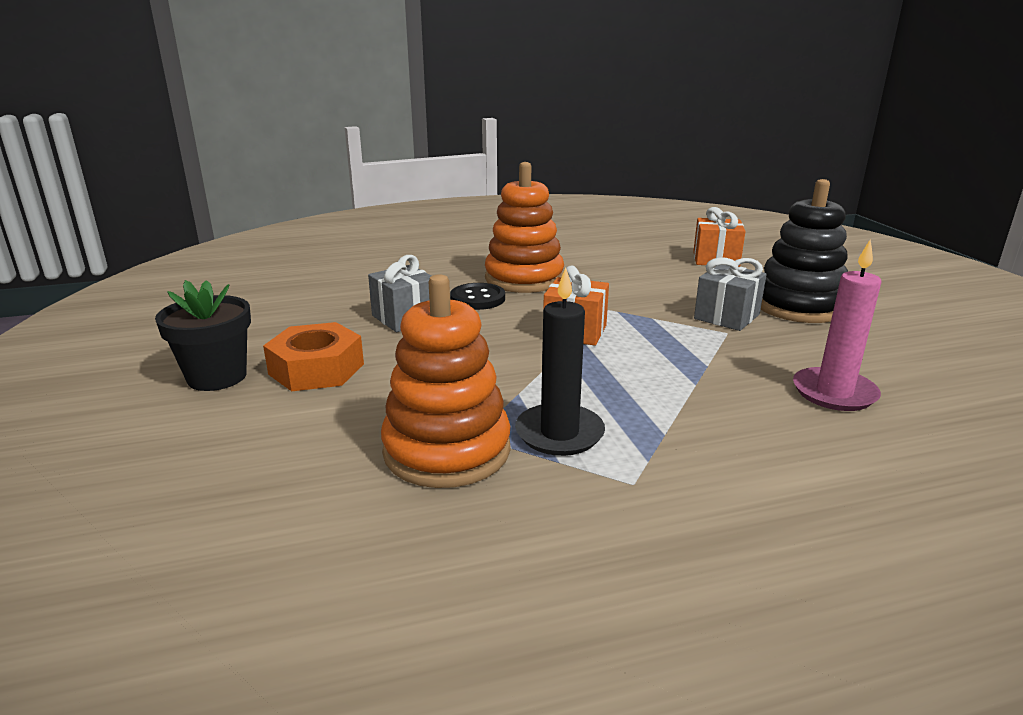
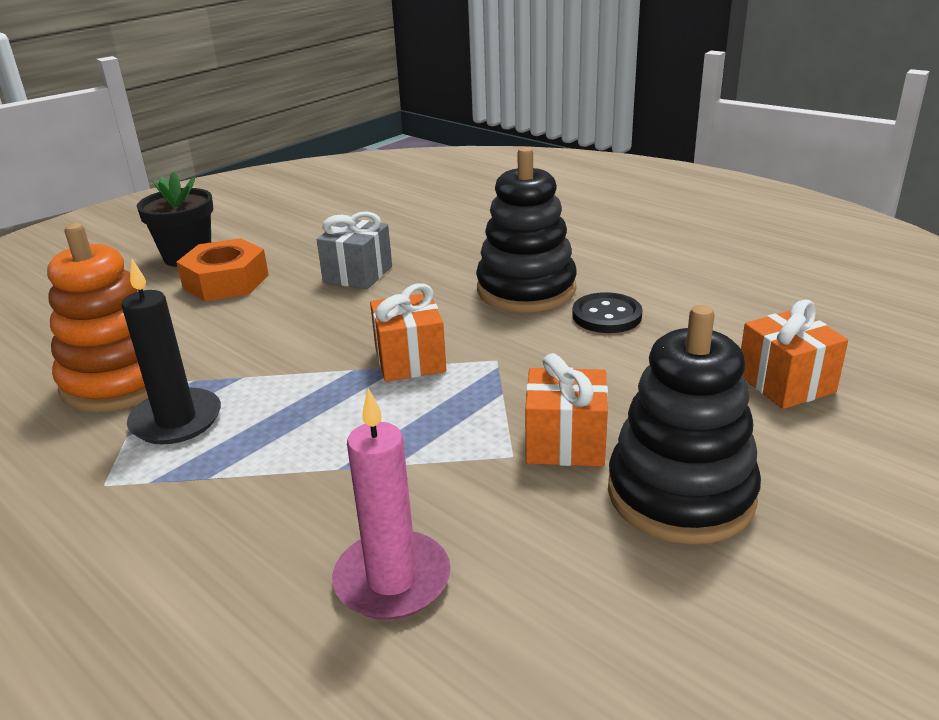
camera: 60 degrees right, 5 degrees up
black button [450,283,505,310] -> black button moved to [572,292,643,333]
orange stacking toy [485,162,564,293] -> black stacking toy [476,147,577,312]
grey gift [694,257,767,331] -> orange gift [525,353,608,467]

